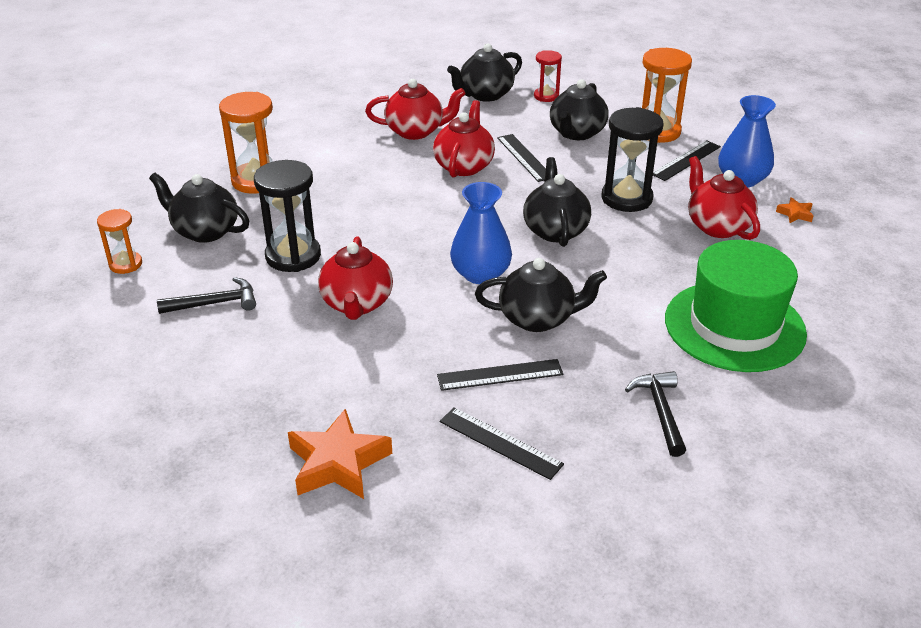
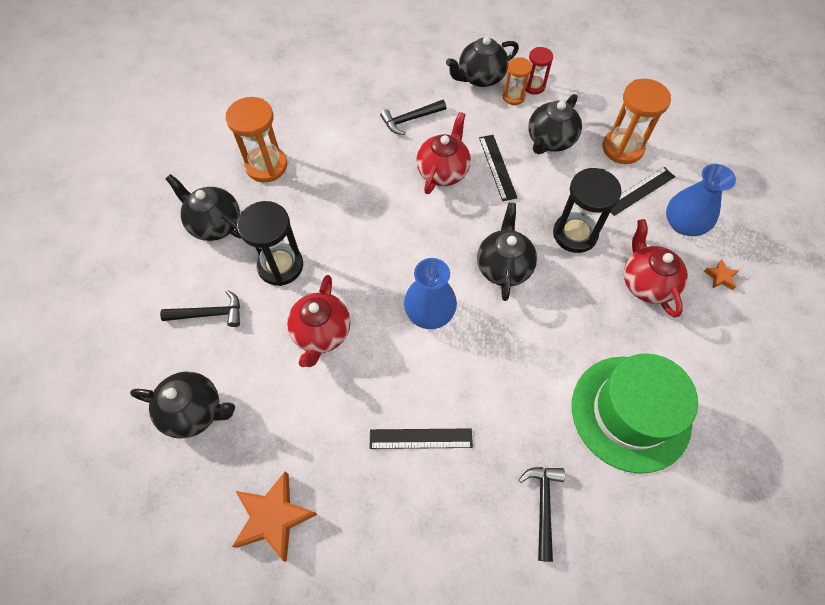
camera: 10 degrees right, 25 degrees up
orange hourglass [97,209,142,274] -> orange hourglass moved to [503,57,532,105]
red teapot [365,79,466,140] -> black hammer [380,100,446,135]
black ruler [440,407,564,480] -> none
black teapot [475,258,607,332] -> black teapot moved to [130,372,235,439]

